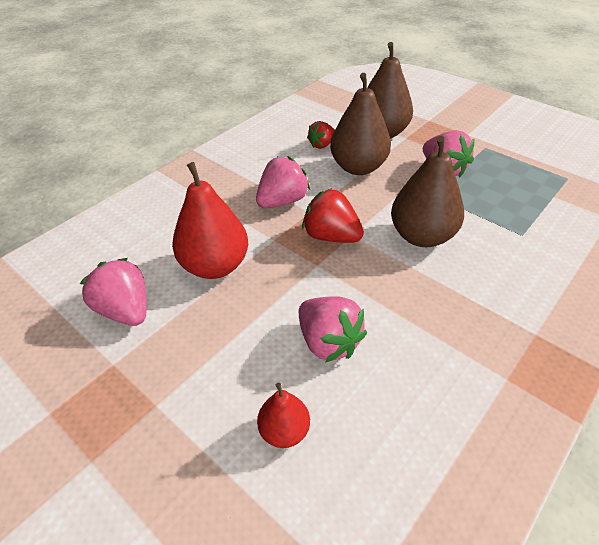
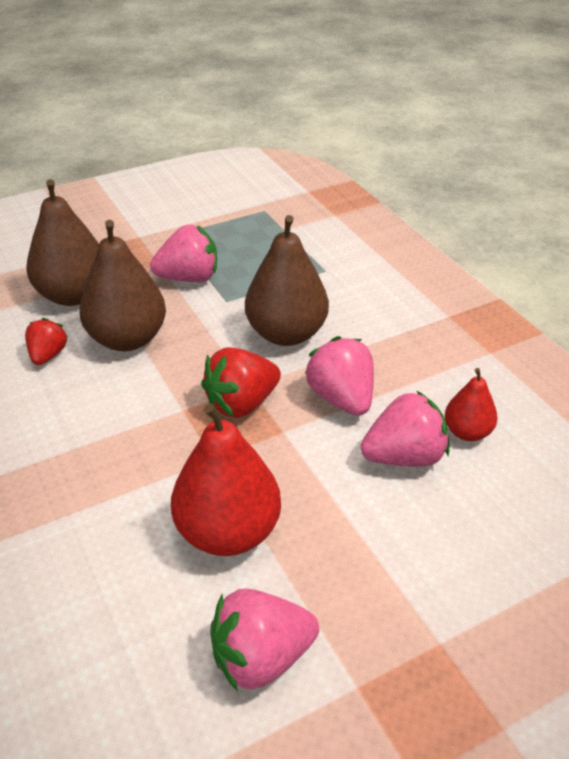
camera: 70 degrees left, 5 degrees down
pink strawberry [256,156,310,208] -> pink strawberry moved to [305,336,374,416]
red pear [257,383,310,448] -> red pear moved to [445,368,498,441]
red strawberry [307,121,335,149] -> red strawberry turned 150 degrees counterclockwise [25,318,67,365]

